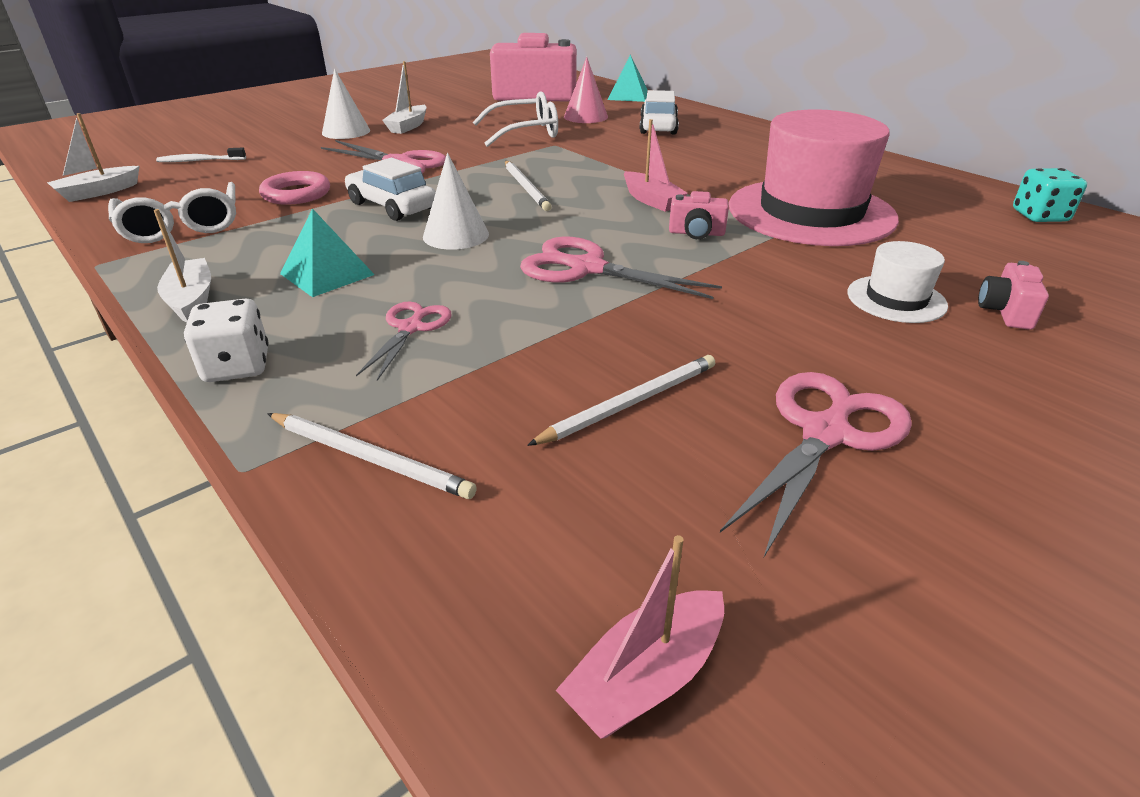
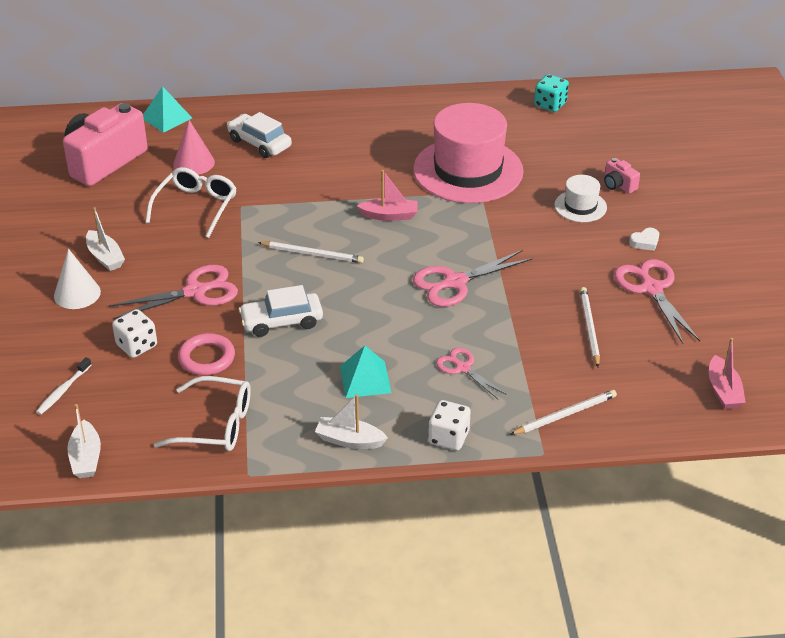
camera: 55 degrees left, 5 degrees up
white cone [423,153,489,250] -> none
pink camera [669,191,729,239] -> none
none -> white dice [112,309,157,358]
none -> white heart [629,228,659,251]

